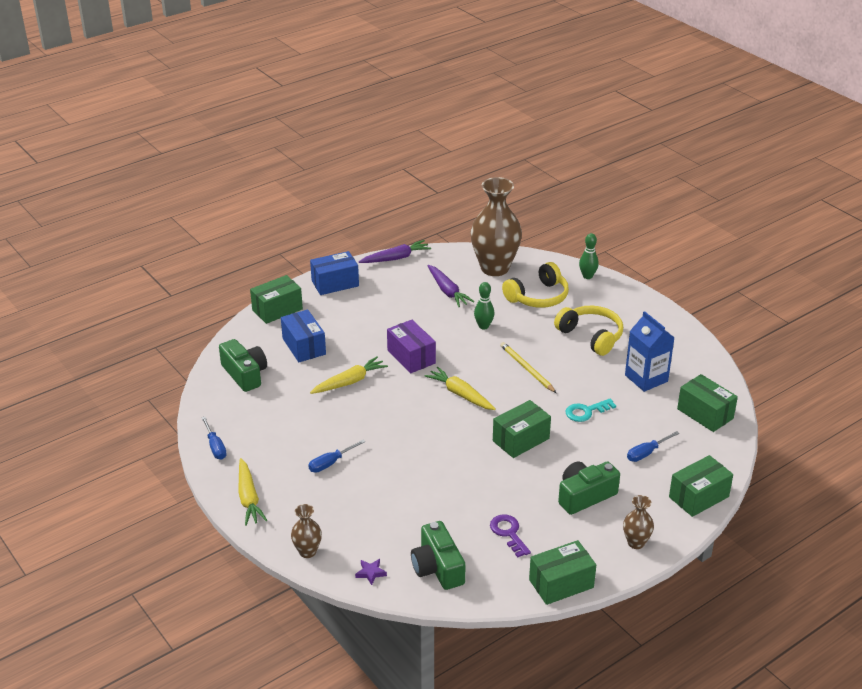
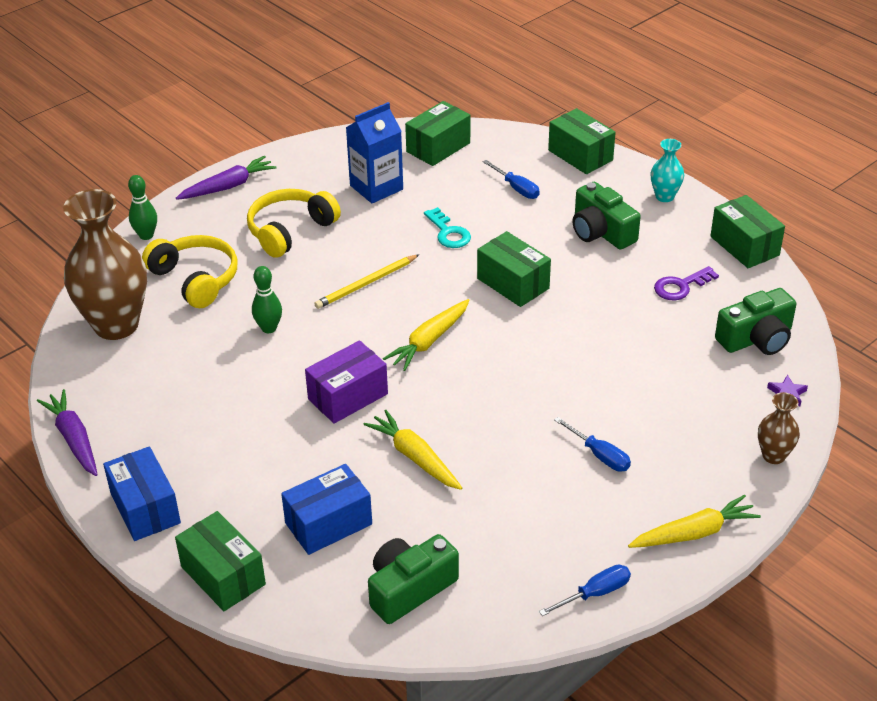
camera: 95 degrees left, 5 degrees up
purple carrot [428,265,474,307] -> purple carrot moved to [176,156,277,200]
brown vase [623,495,654,549] -> turquoise vase [651,139,684,202]

